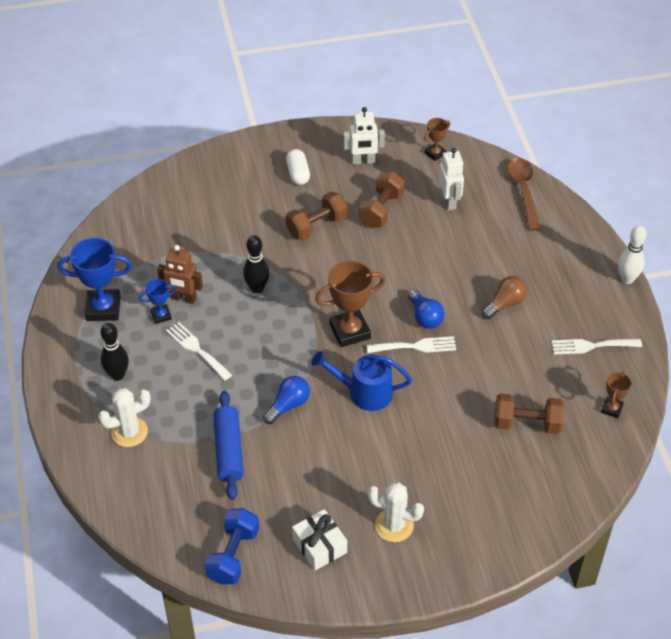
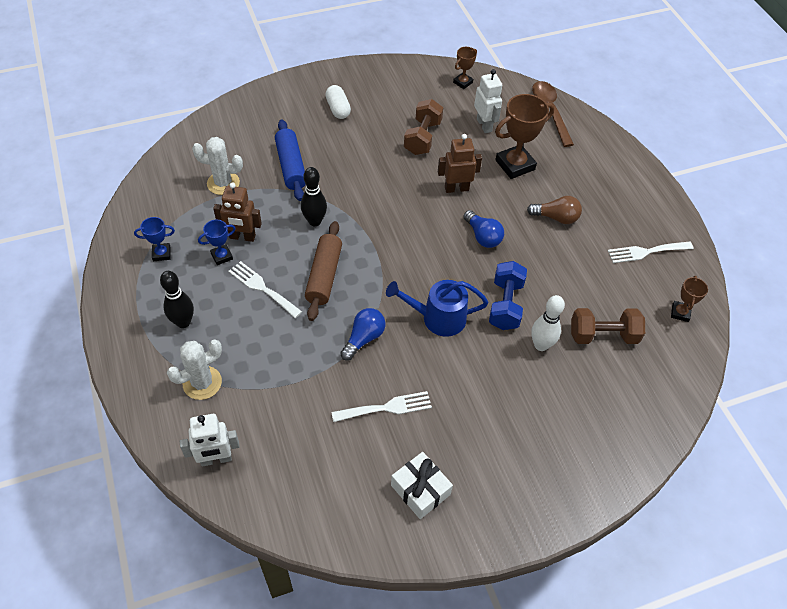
camera: 10 degrees left, 5 degrees up
blue trophy [58,238,132,321] -> blue trophy [134,217,175,261], size x0.53
blue dumbbell [205,508,259,584] -> blue dumbbell moved to [489,261,527,330]
blue rolling pin [213,391,244,500] -> blue rolling pin moved to [275,120,306,201]
brown dumbbell [286,192,348,241] -> none
brown trophy [315,261,386,347] -> brown trophy moved to [495,94,554,179]
white robot [343,107,385,165] -> white robot moved to [180,414,240,466]
white fork [366,336,456,353] -> white fork moved to [331,391,432,422]
white cactus [368,482,424,542] -> white cactus moved to [192,137,243,195]
brown light bulb [482,276,527,319] -> brown light bulb turned 60 degrees clockwise [527,196,582,224]
white bowling pin [618,226,646,284] -> white bowling pin moved to [531,295,565,351]
none -> brown rolling pin [305,221,342,321]
none -> brown robot [438,134,482,193]

